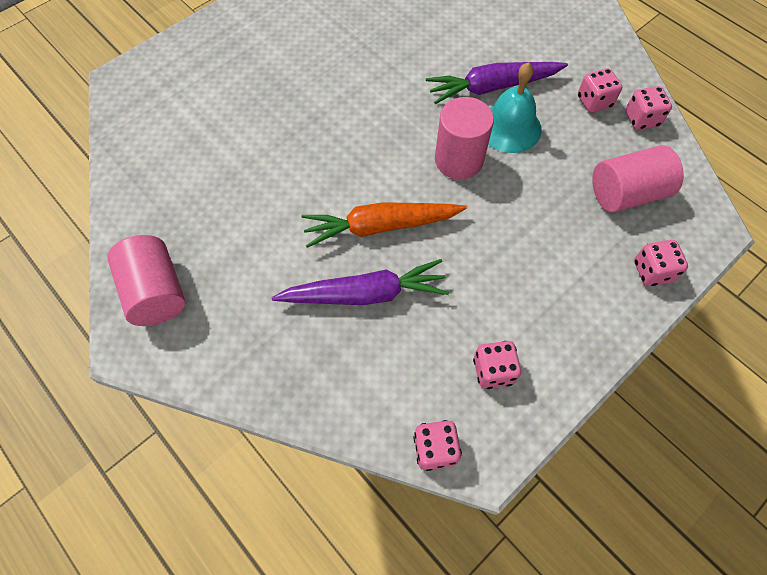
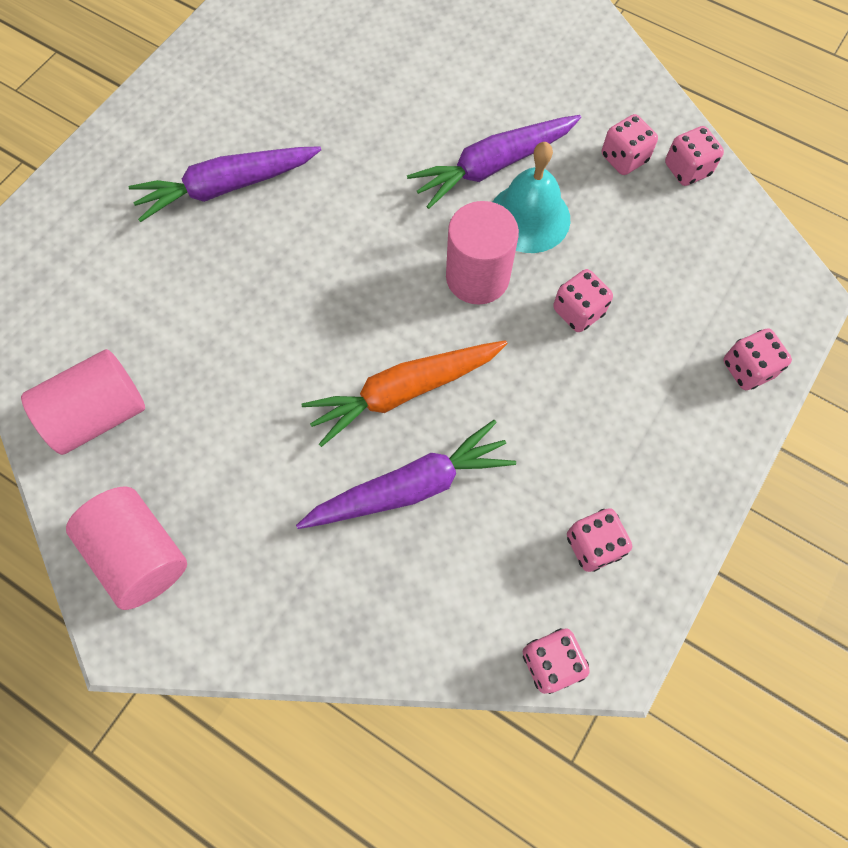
camera: 15 degrees left, 5 degrees up
pink cylinder [592,145,684,213] -> pink cylinder moved to [21,349,145,455]
none -> purple carrot [129,146,321,222]
none -> pink dice [553,269,613,332]

